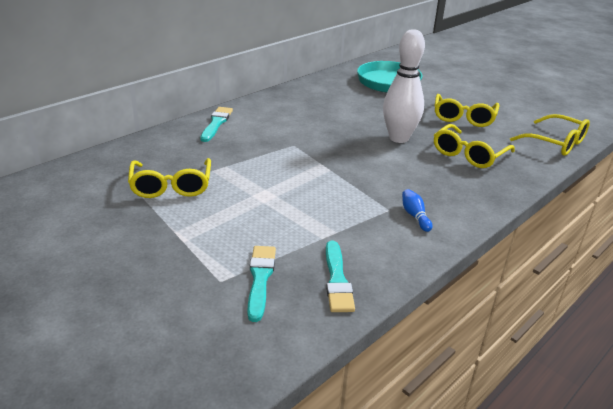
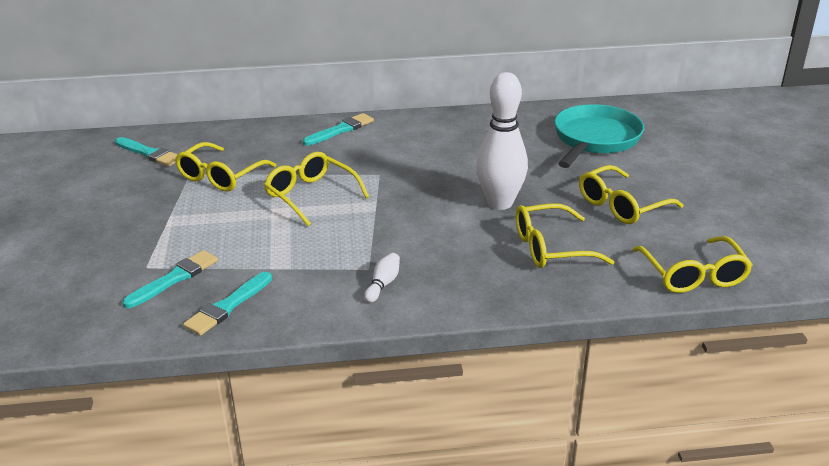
camera: 40 degrees right, 0 degrees up
blue bowling pin [402,189,432,232] -> white bowling pin [364,253,400,303]
none -> turquoise brush [115,137,178,166]
none -> yellow glasses [264,152,369,226]

